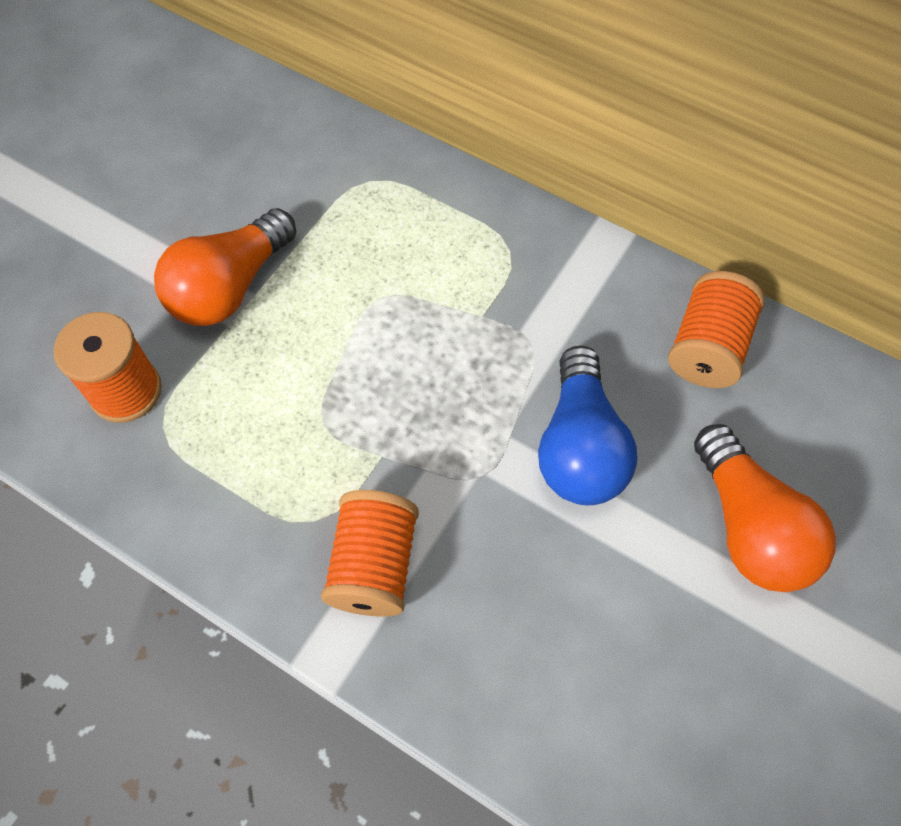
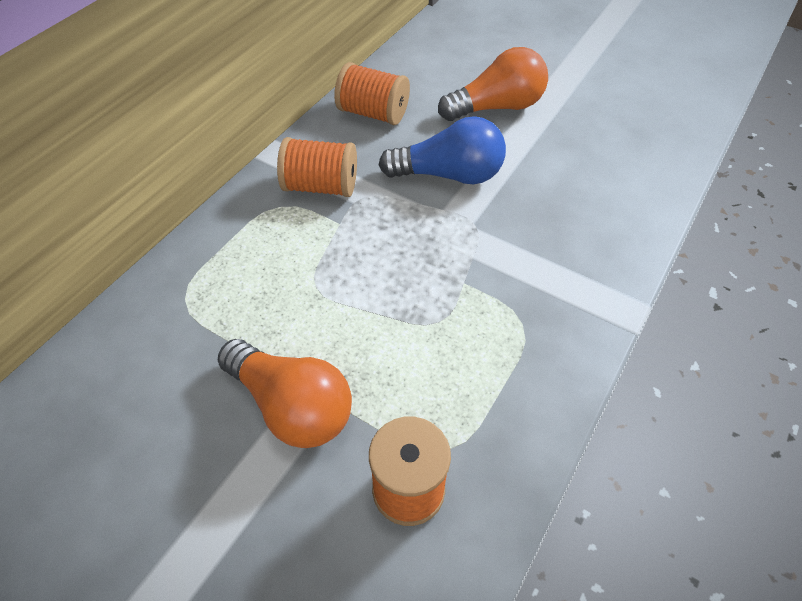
camera: 90 degrees left, 10 degrees down
orange spool [321,490,419,617] -> orange spool moved to [277,137,357,197]

